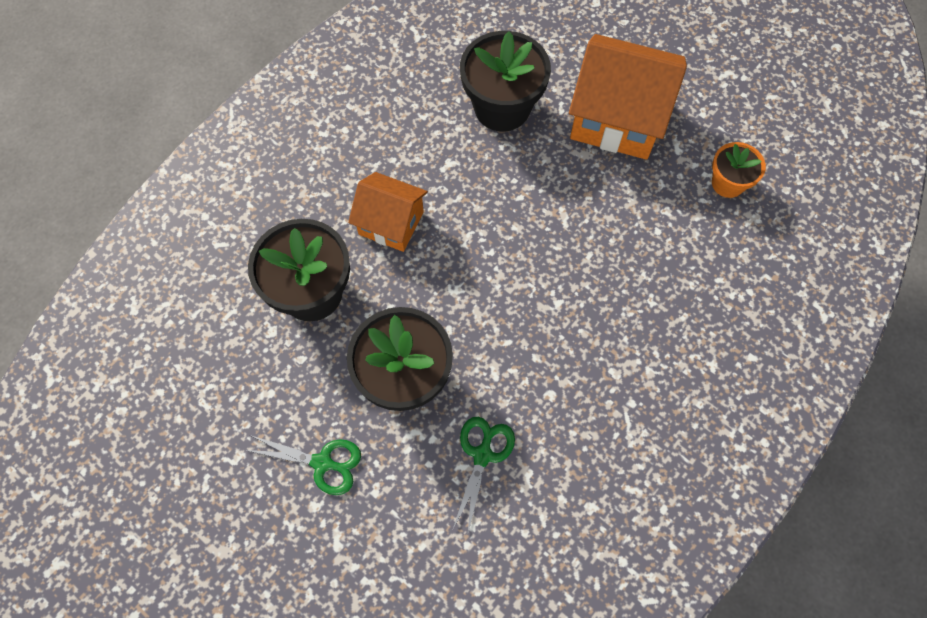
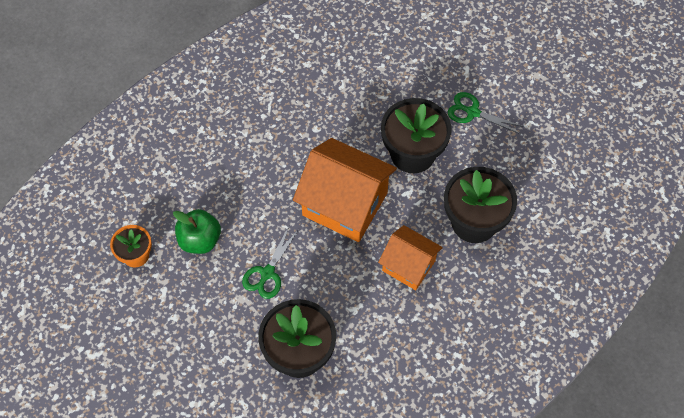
camera: 170 degrees left, 5 degrees down
green scissors [452,417,515,532] -> green scissors moved to [242,226,299,299]
orange house [569,34,687,160] -> orange house moved to [293,138,397,242]
none -> green apple [173,209,221,254]

